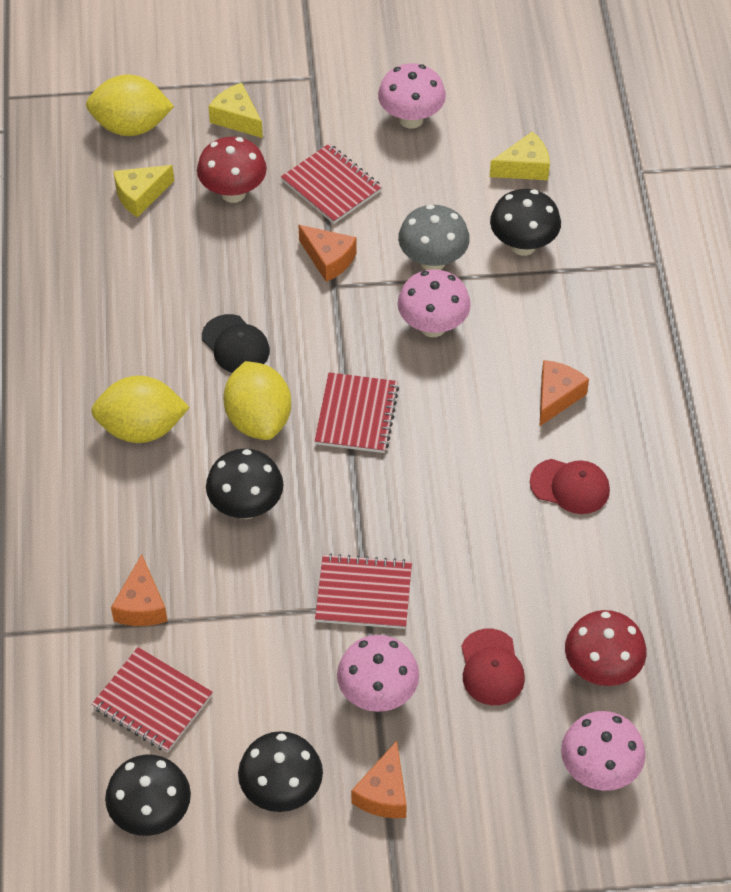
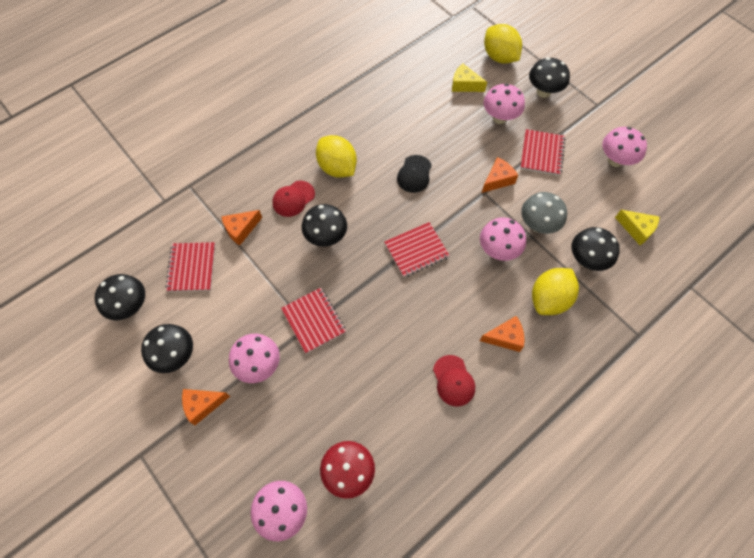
camera: 55 degrees right, 10 degrees up
red mushroom [197,137,267,203] -> pink mushroom [484,83,525,124]
yellow cheese [208,83,263,138] -> black mushroom [529,57,570,98]
yellow lemon [224,361,291,440] -> yellow lemon moved to [532,268,579,315]
orange cheese [299,225,357,282] -> orange cheese turned 135 degrees counterclockwise [482,157,518,193]
red cap [461,629,525,705] -> red cap moved to [273,181,315,217]

